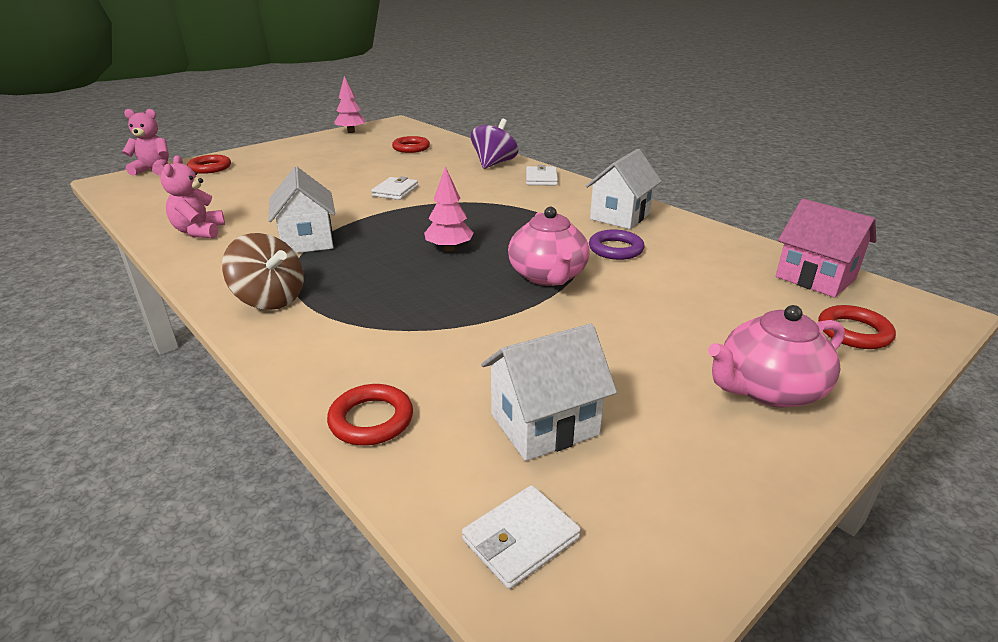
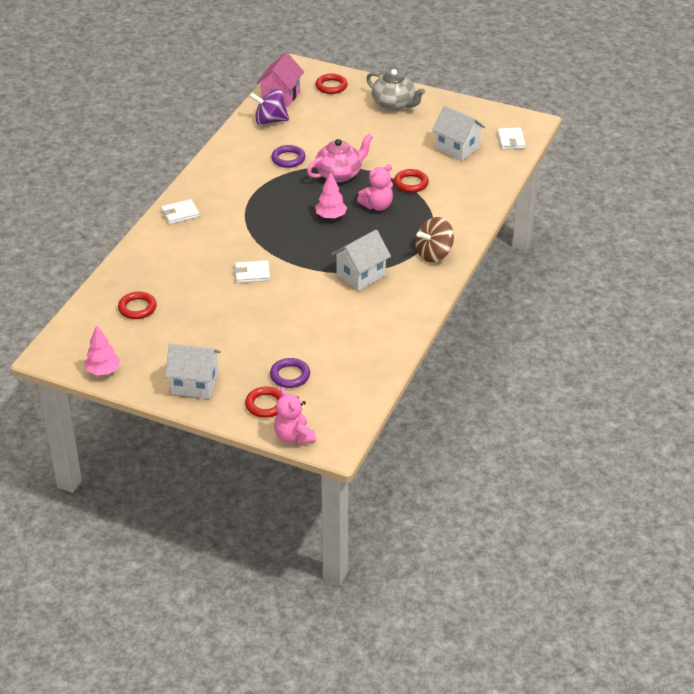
camera: 115 degrees left, 10 degrees up
pink teddy bear [160,155,225,238] -> pink teddy bear moved to [357,164,393,211]
brown spinning top [222,233,304,310] -> brown spinning top turned 135 degrees counterclockwise [415,217,454,262]
red ring [327,384,413,446] -> red ring moved to [394,169,429,193]
white wallet [462,485,581,589] -> white wallet turned 60 degrees clockwise [497,128,526,149]
purple spinning top [471,119,518,169] -> purple spinning top moved to [249,89,289,125]
white house [586,149,662,229] -> white house moved to [165,344,221,399]
pink teapot [708,305,845,408] -> grey teapot [366,69,425,111]
none -> purple ring [270,358,310,388]

